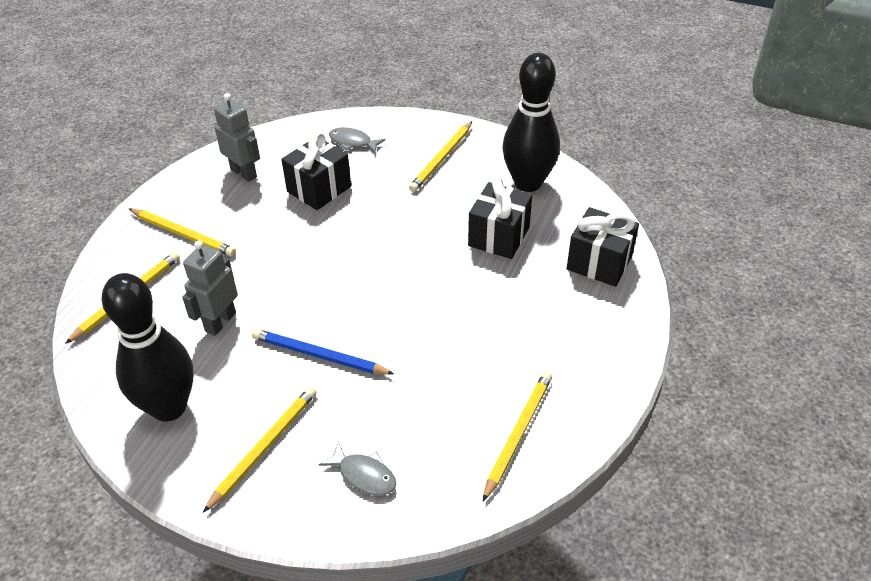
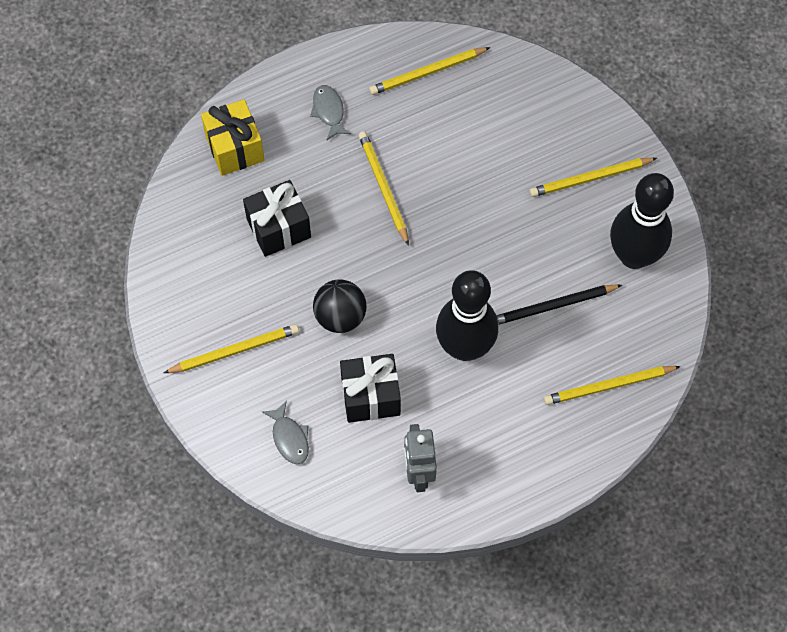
camera: 140 degrees left, 20 degrees up
yellow pencil [129,209,236,256] -> yellow pencil moved to [358,131,409,246]
grey robot [182,240,238,336] -> black pencil [496,285,622,325]
blue pencil [252,329,394,375] -> none
grey fish [319,441,396,495] -> grey fish moved to [310,85,351,140]
black bowling pin [502,53,560,192] -> black bowling pin moved to [436,270,498,361]
black gift [567,207,639,287] -> yellow gift [201,99,265,176]
none -> black ball [313,279,366,333]

